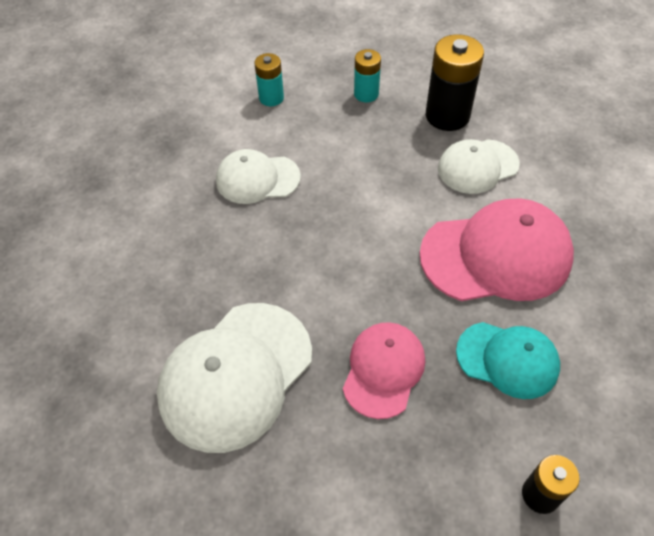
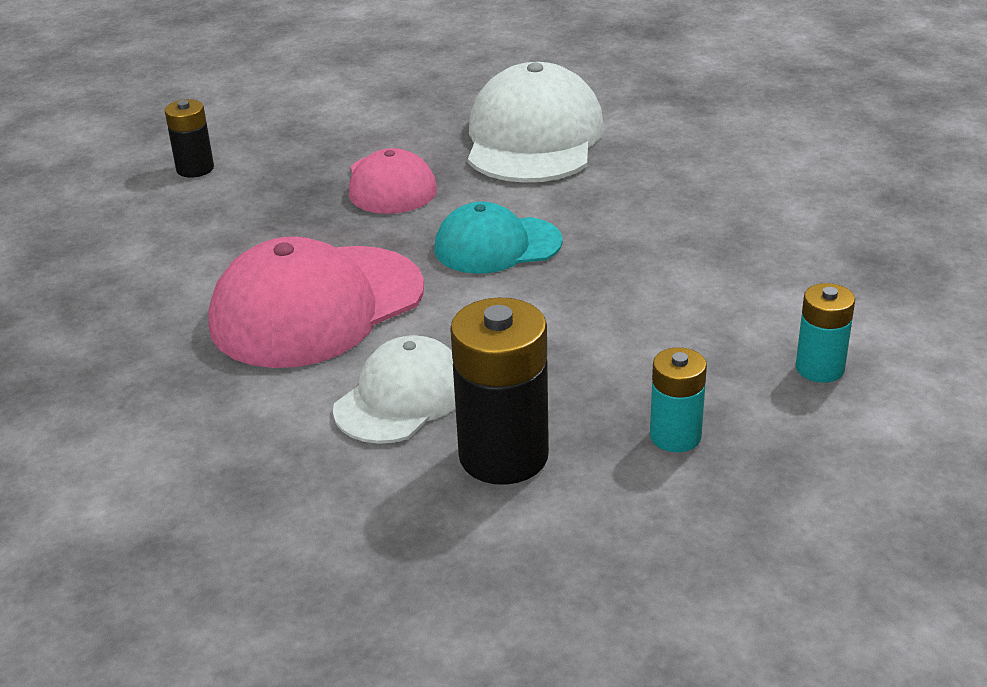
camera: 150 degrees right, 20 degrees down
white cap [216,149,301,204] -> none
turquoise cap [456,322,560,399] -> turquoise cap moved to [435,202,563,274]

